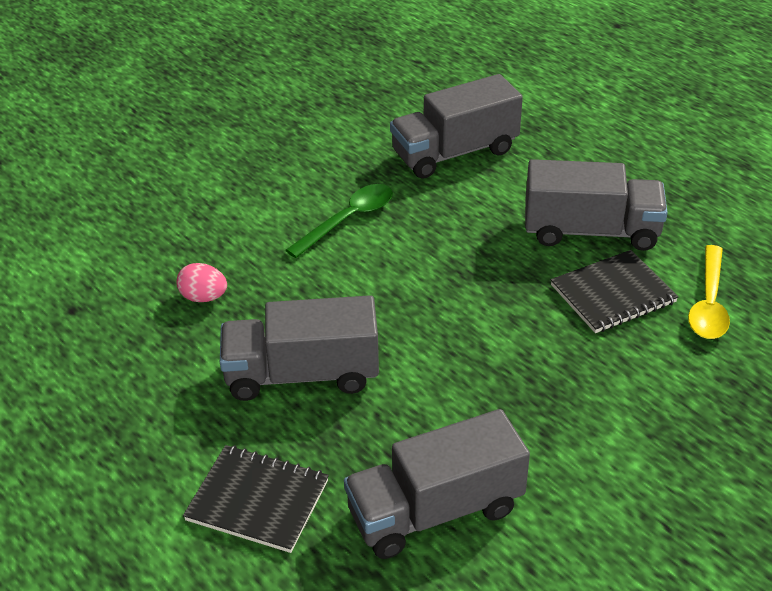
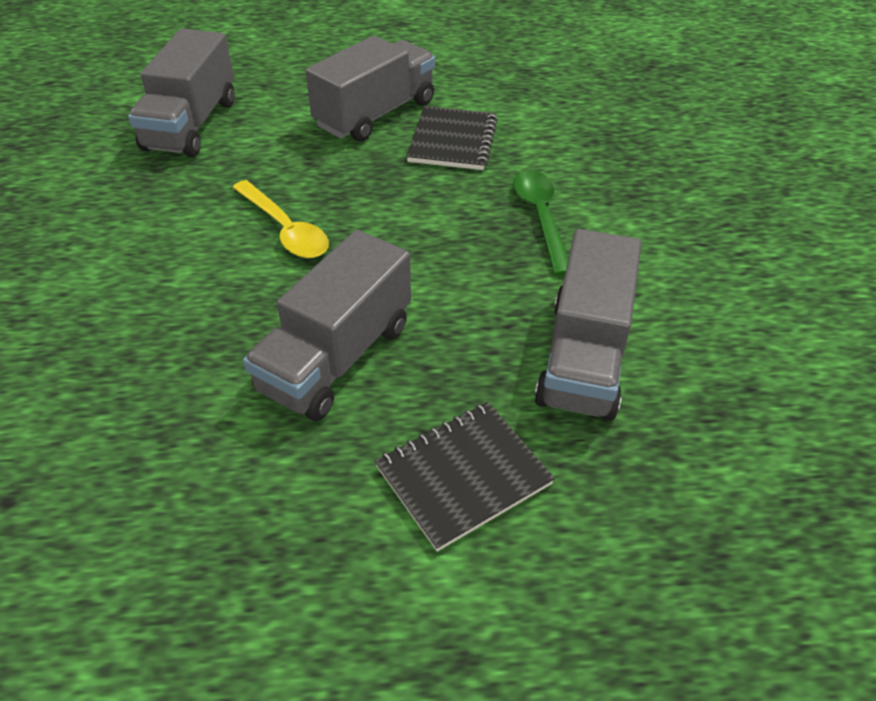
camera: 55 degrees left, 5 degrees up
pink egg [177,263,227,302] -> none
green spoon [286,184,393,258] -> green spoon moved to [513,170,569,275]
yellow spoon [688,245,730,339] -> yellow spoon moved to [232,180,329,258]

